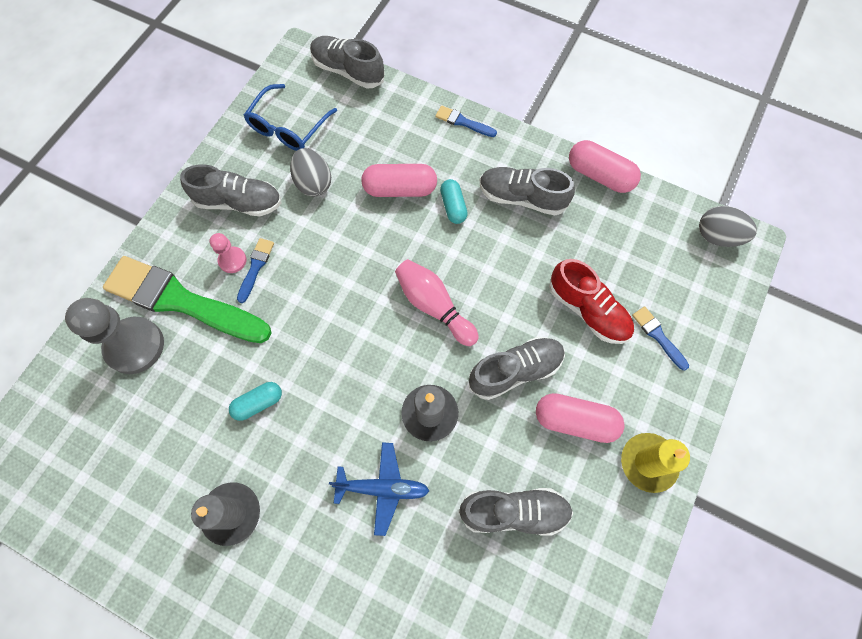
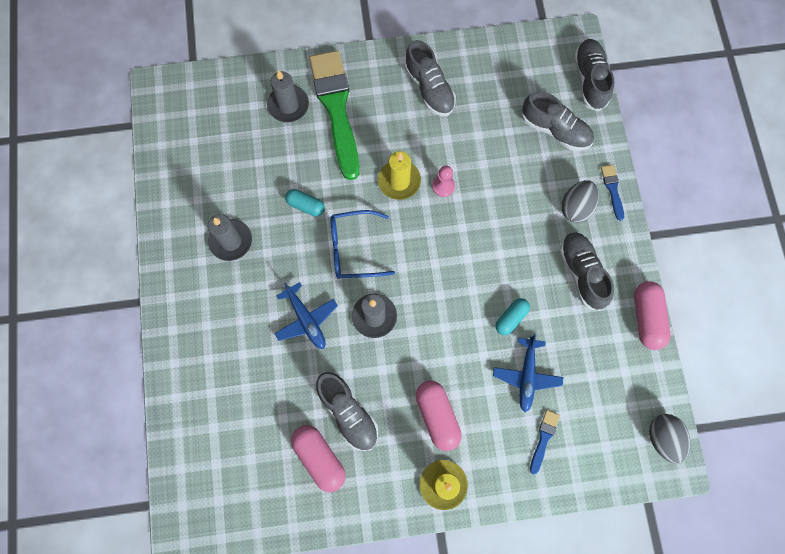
camera: 55 degrees right, 5 degrees up
grey pawn [65,298,164,374] -> grey candle [267,70,309,122]
pink pawn [210,233,246,273] -> pink pawn moved to [432,166,455,197]
blue brush [237,238,274,303] -> none
blue glasses [243,84,337,151] -> blue glasses moved to [330,210,395,279]
grey egg [290,148,331,197] -> grey egg moved to [561,180,599,223]
pink capsule [361,164,437,197] -> pink capsule moved to [291,425,346,492]
pink bowling pin [395,259,479,346] -> none
turquoise capsule [440,179,468,224] -> turquoise capsule moved to [495,298,530,335]
grey shoe [469,336,565,400] -> grey shoe moved to [522,91,594,151]
red shoe [549,259,634,344] -> blue plane [493,334,563,412]
none -> yellow candle [378,151,421,200]

